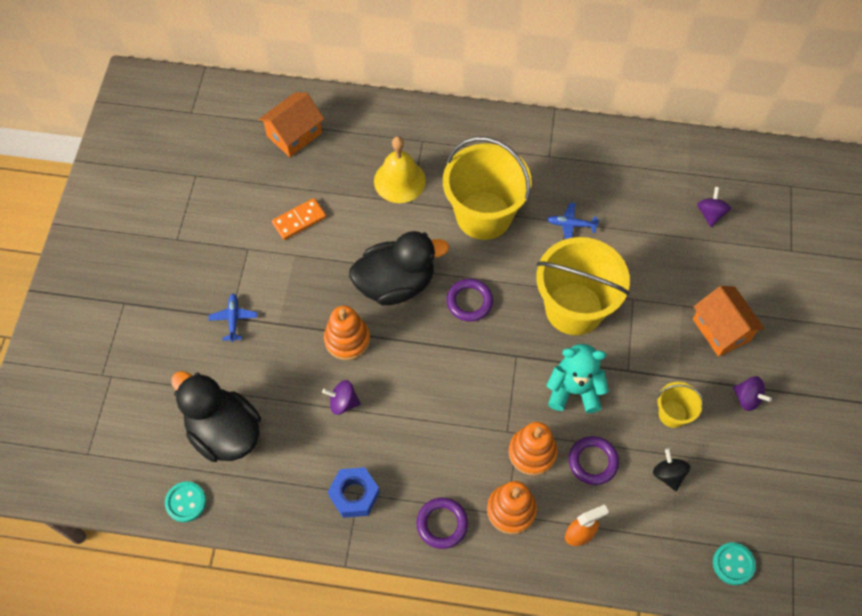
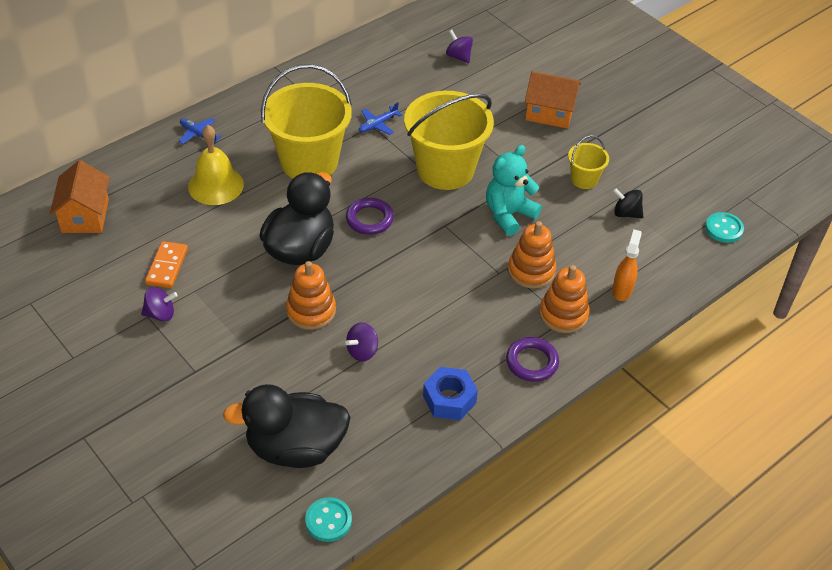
camera: 50 degrees left, 15 degrees down
blue plane [209,294,257,342] -> blue plane moved to [179,118,222,144]
purple ring [569,436,619,485] -> none
purple spinning top [733,376,772,411] -> purple spinning top moved to [141,287,178,322]

